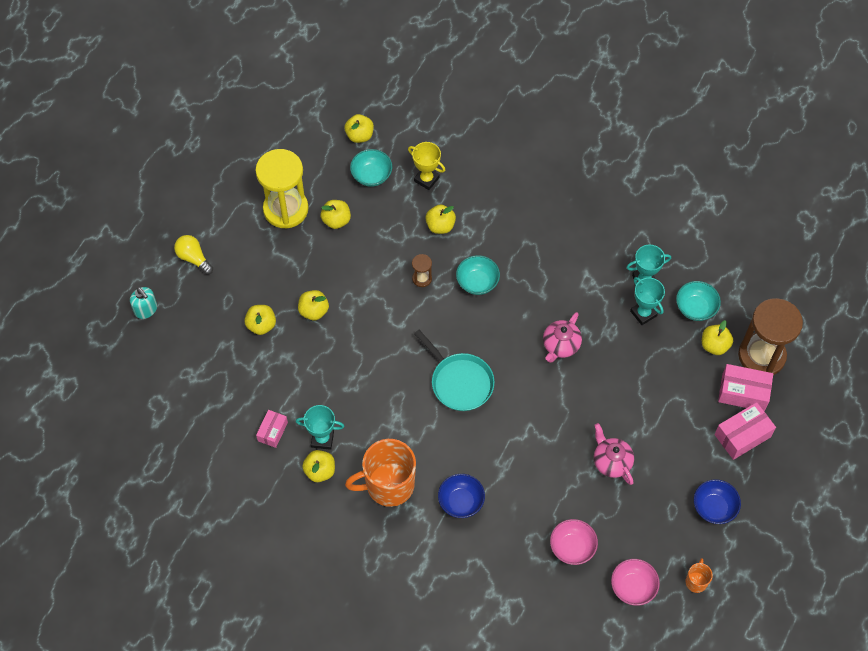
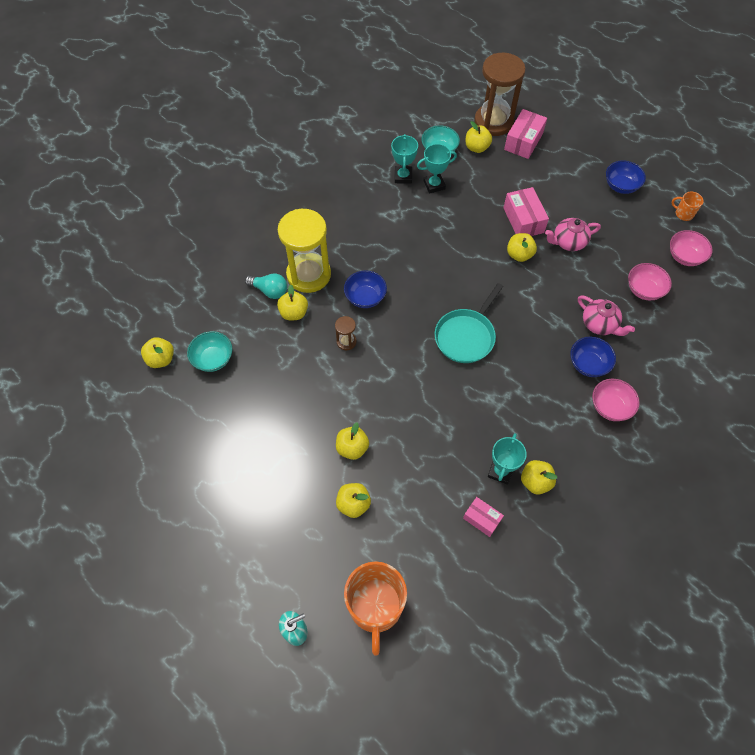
camera: 75 degrees left, 0 degrees up
yellow light bulb [174,235,213,275] -> none
yellow hourglass [255,149,309,229] -> yellow hourglass moved to [278,209,331,293]
yellow apple [321,200,351,229] -> yellow apple moved to [507,233,537,262]
orange mug [345,439,416,507] -> orange mug moved to [344,561,407,655]
yellow trophy [408,142,445,190] -> none
turquoise pan [414,330,495,411] -> turquoise pan turned 150 degrees clockwise [435,283,503,363]
turquoise bowl [456,255,500,295] -> blue bowl [344,270,387,308]
pink teapot [543,312,582,363] -> pink teapot moved to [578,295,635,336]
pink box [714,402,776,460] -> pink box moved to [503,187,549,236]
none -> turquoise light bulb [245,273,287,299]
none -> pink bowl [592,379,640,421]

